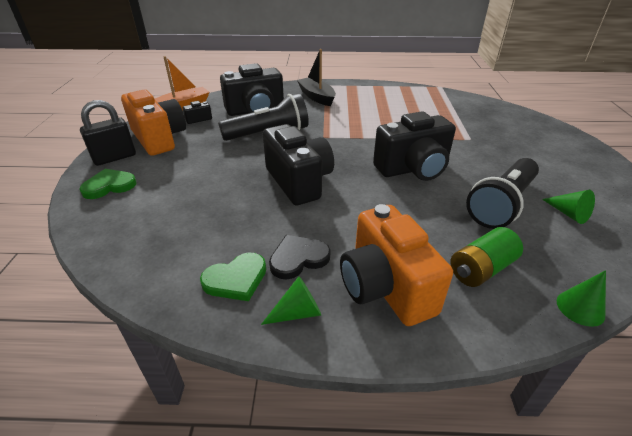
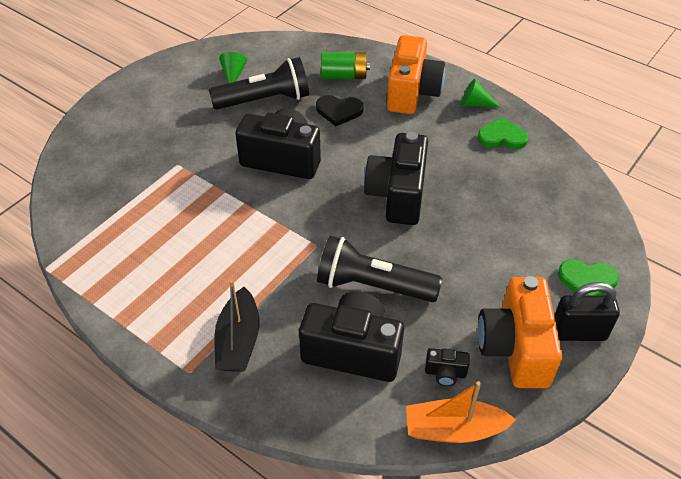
camera: 145 degrees left, 10 degrees up
black heart [269,235,331,279] -> black heart moved to [316,95,363,126]
green cone [557,270,606,327] -> none

